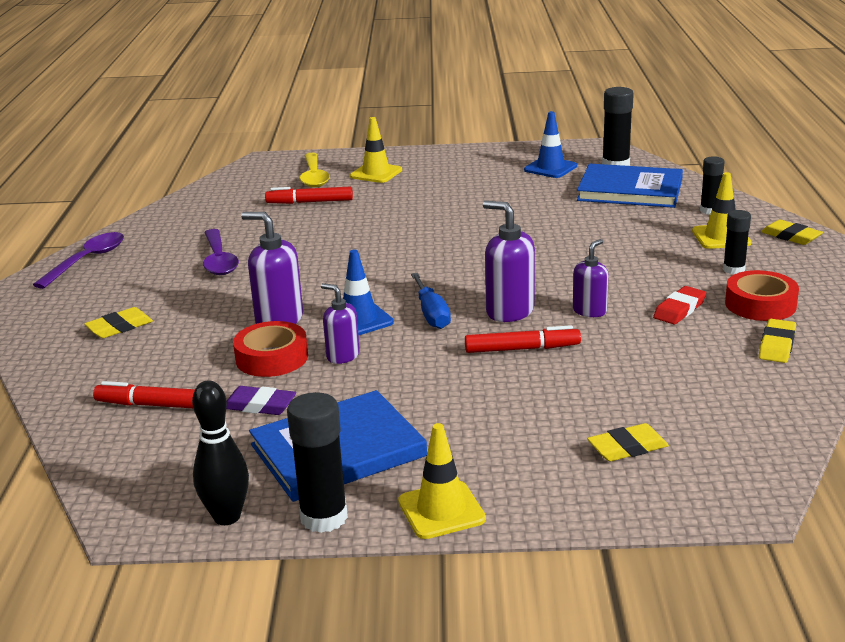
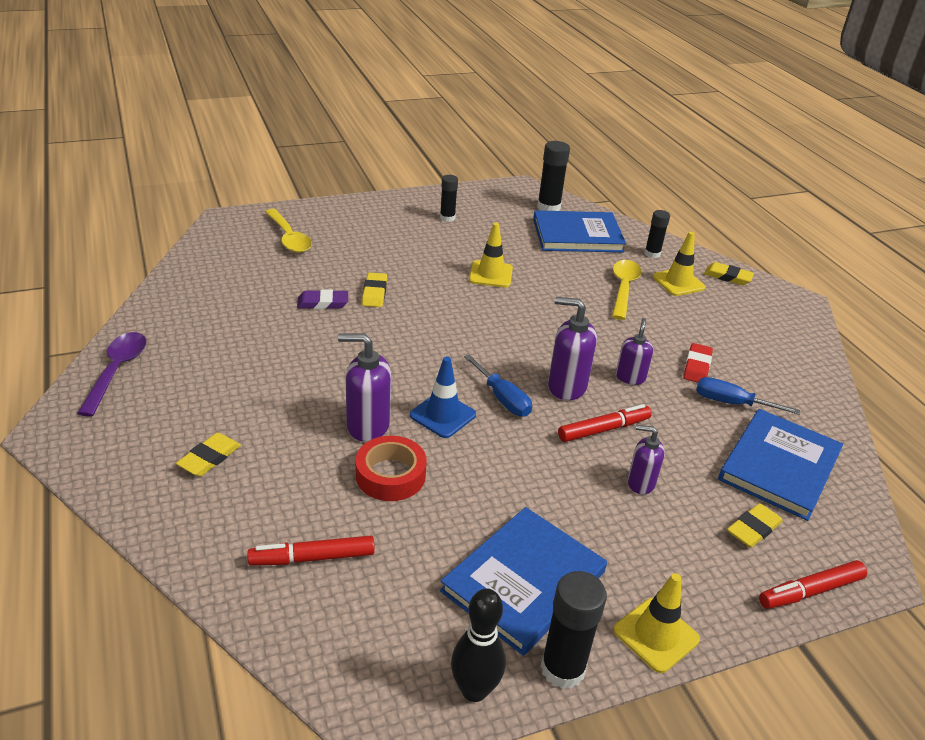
camera: 25 degrees left, 10 degrees up
purple spoon [203,229,239,275] -> none
purple eraser [226,386,296,415] -> purple eraser moved to [297,290,348,309]
red marker [265,187,353,204] -> red marker moved to [759,560,867,609]
purple soap dispenser [321,283,360,364] -> purple soap dispenser moved to [628,425,665,495]
yellow traffic cone [350,117,402,183] -> yellow traffic cone moved to [469,223,513,288]
blue traffic cone [524,111,577,178] -> none
black glue stick [723,210,751,274] -> black glue stick moved to [440,175,458,222]
red tape [725,270,799,321] -> none
yellow eraser [759,319,796,363] -> yellow eraser moved to [362,272,387,307]
none -> yellow spoon [612,260,642,320]
none -> blue screwdriver [696,377,800,415]
none -> blue book [718,409,843,521]

